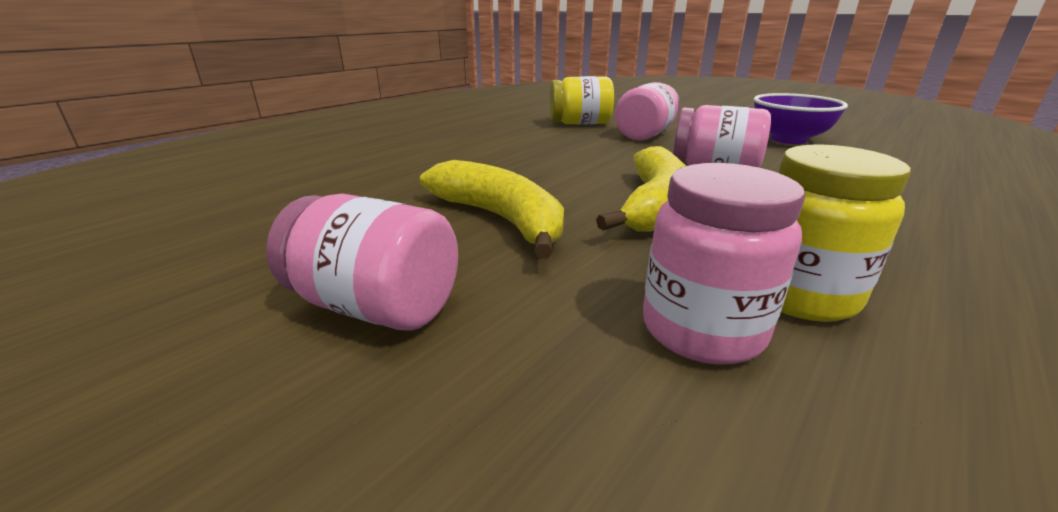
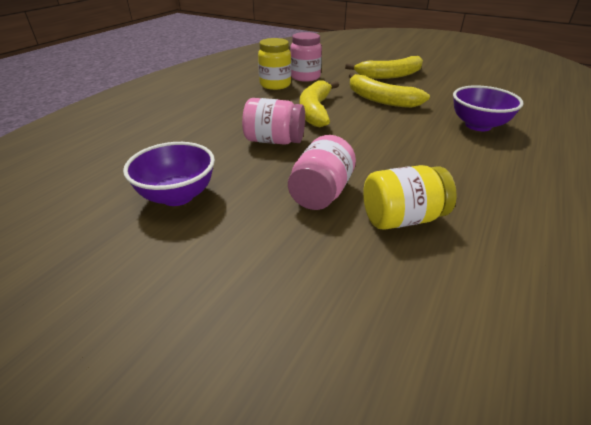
camera: 170 degrees right, 10 degrees up
pink jar [266,194,458,331] -> yellow banana [345,56,423,79]
none -> purple bowl [453,85,524,131]

